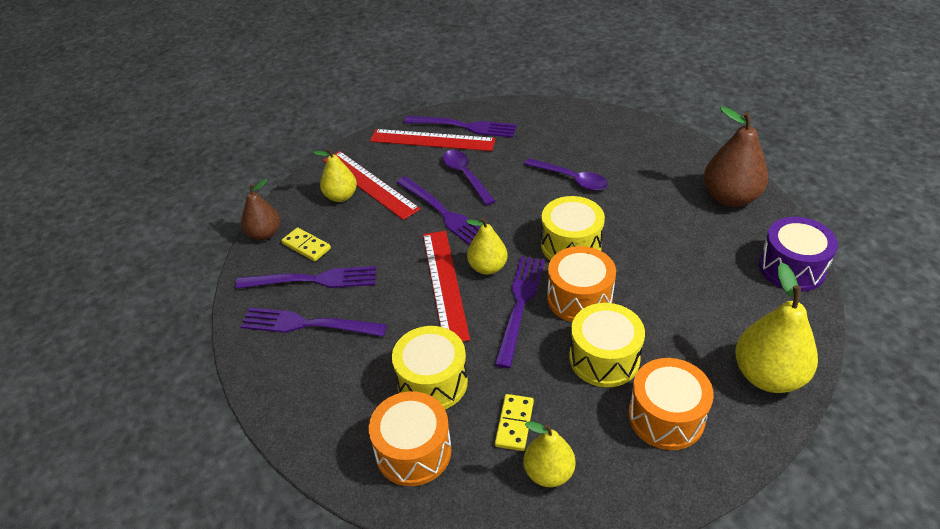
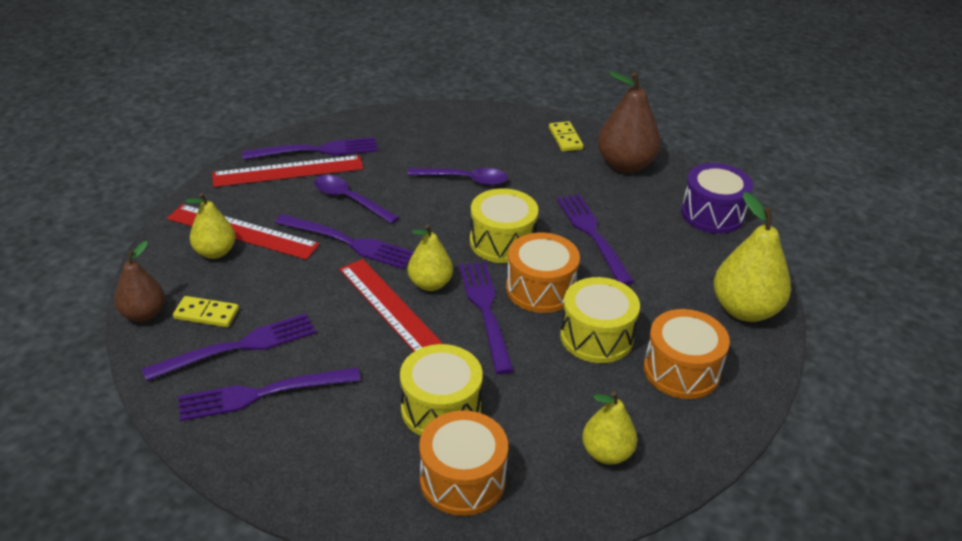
camera: 30 degrees left, 5 degrees down
yellow domino [495,394,534,451] -> yellow domino moved to [549,121,584,151]
none -> purple fork [557,194,634,285]

